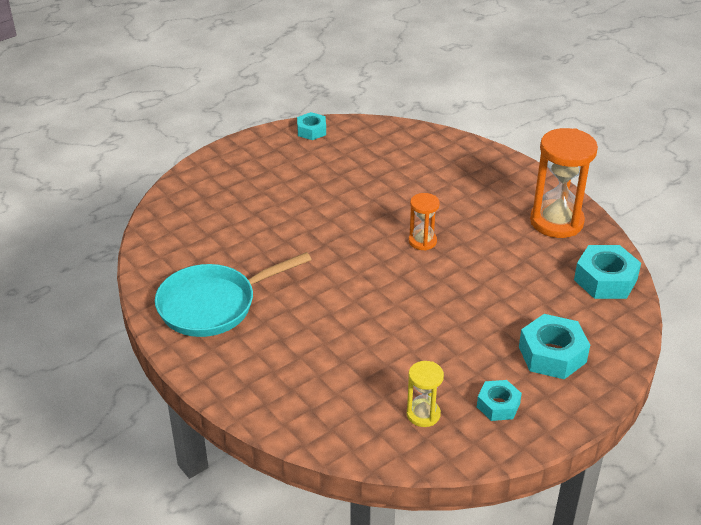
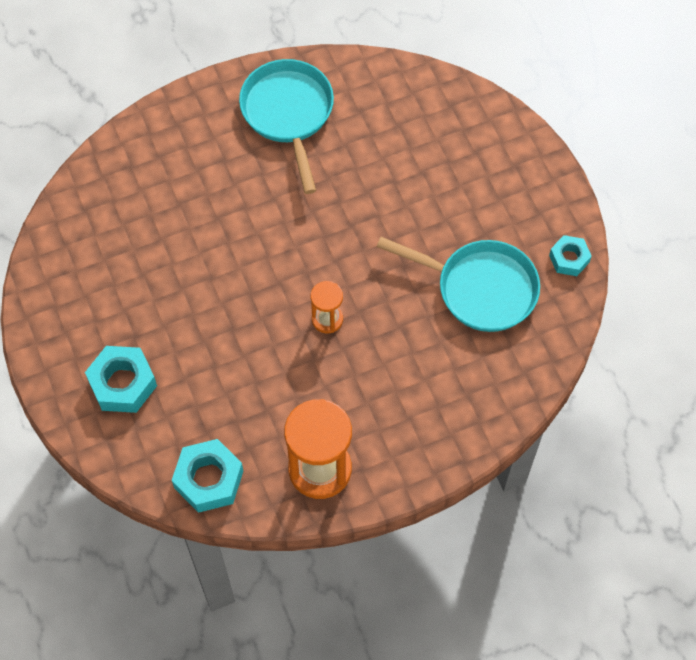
camera: 105 degrees right, 25 degrees up
yellow hourglass [407,361,444,427] -> none
turquoise nut [477,380,522,421] -> none
none -> turquoise pan [377,237,540,332]

